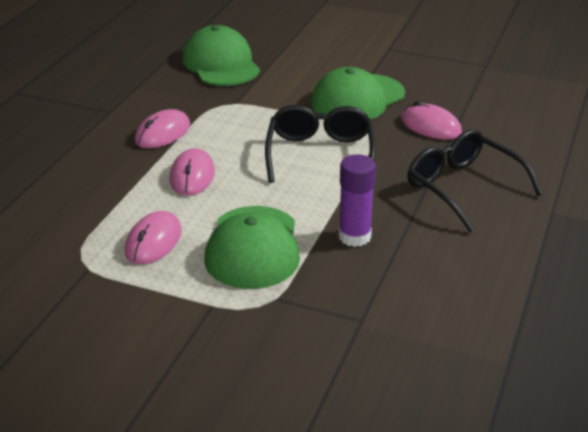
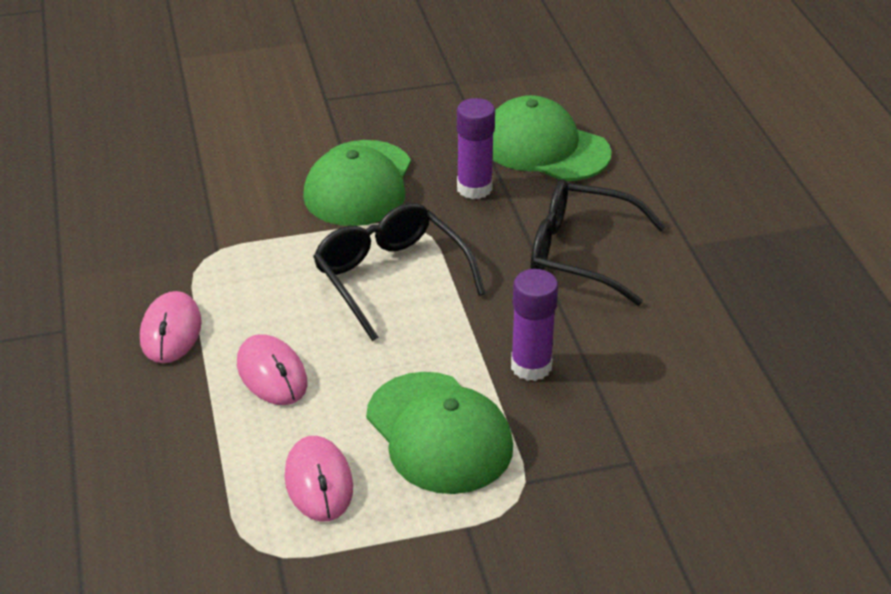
camera: 35 degrees left, 5 degrees up
green cap [182,25,260,86] -> green cap moved to [492,95,612,181]
pink mouse [401,101,462,140] -> purple glue stick [457,98,495,199]

